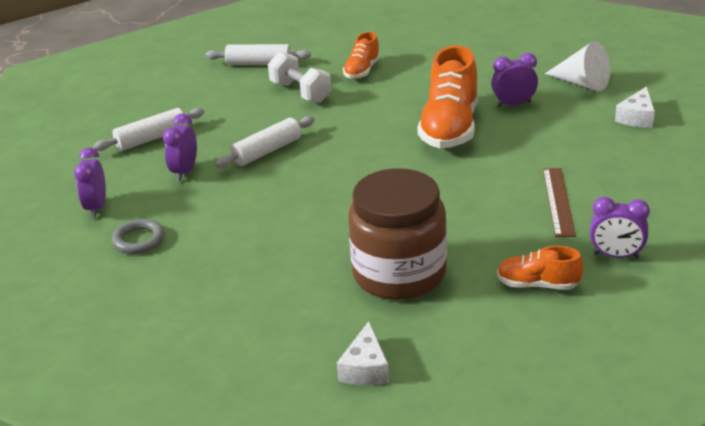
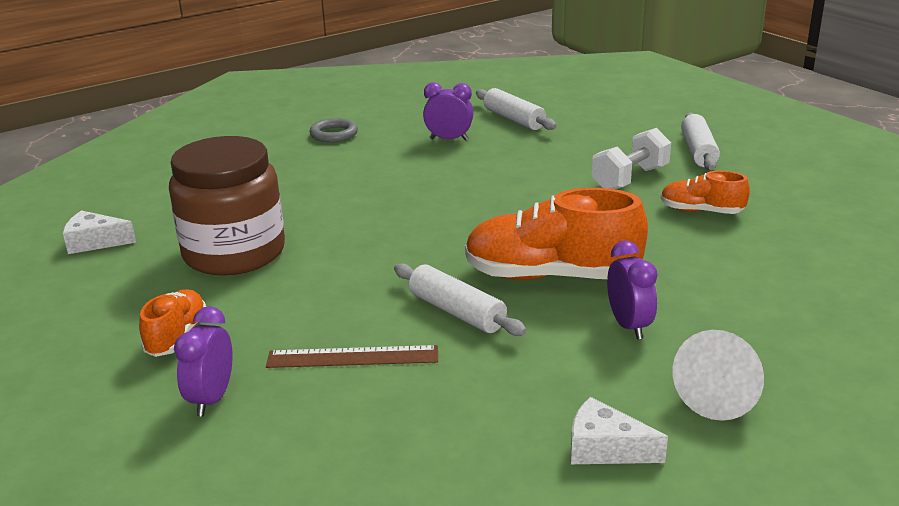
camera: 85 degrees right, 5 degrees down
purple clock [74,147,106,218] -> none
white rolling pin [215,116,315,168] -> white rolling pin moved to [394,263,527,336]

